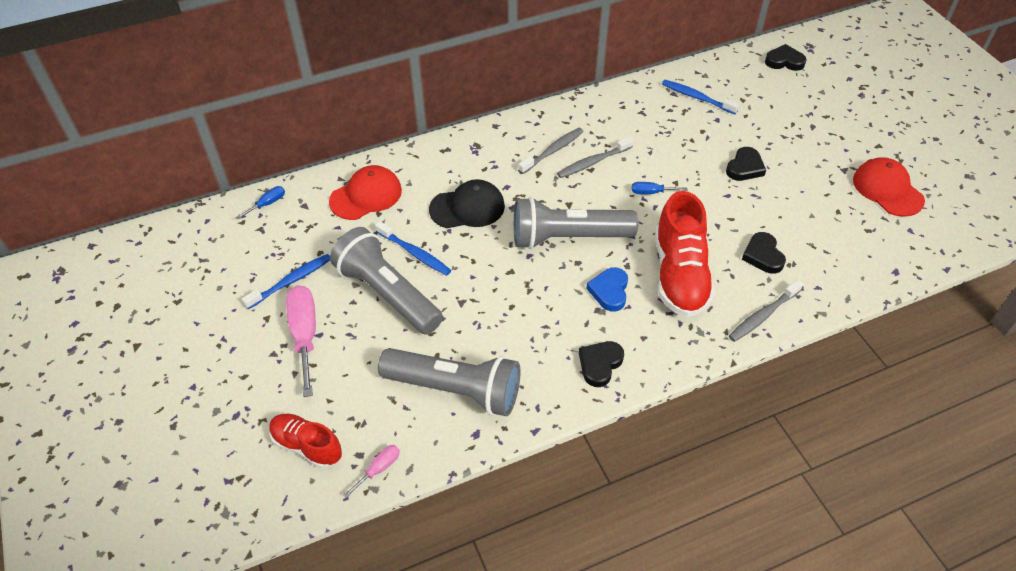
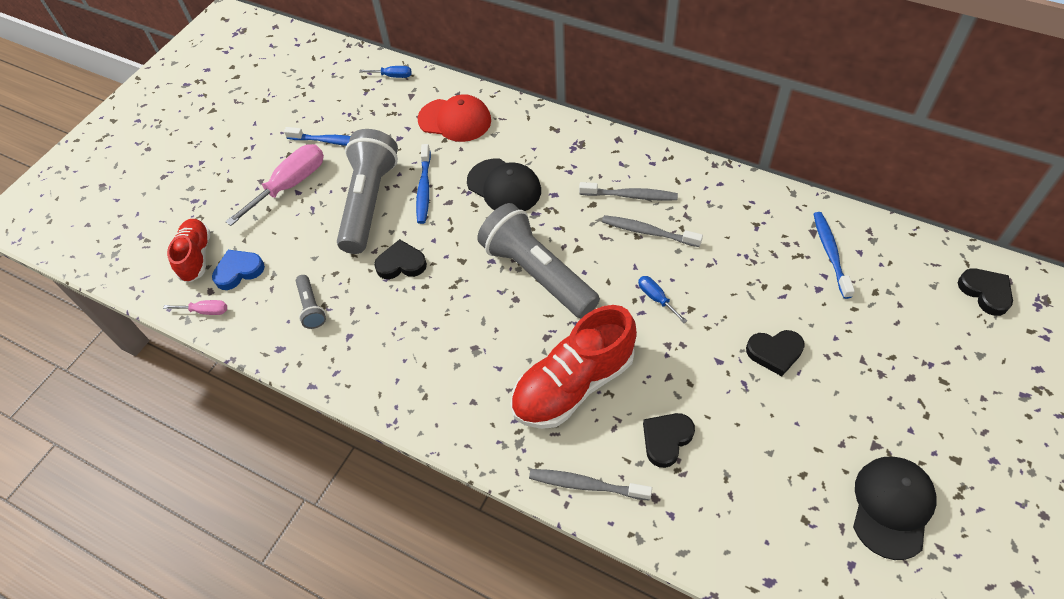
camera: 55 degrees right, 5 degrees up
grey flashlight [378,348,520,416] -> grey flashlight [296,275,326,329], size x0.44
black heart [579,341,624,387] -> black heart moved to [374,239,427,279]
blue heart [586,267,628,312] -> blue heart moved to [212,250,265,290]
red cap [853,157,925,217] -> black cap [853,457,937,560]

